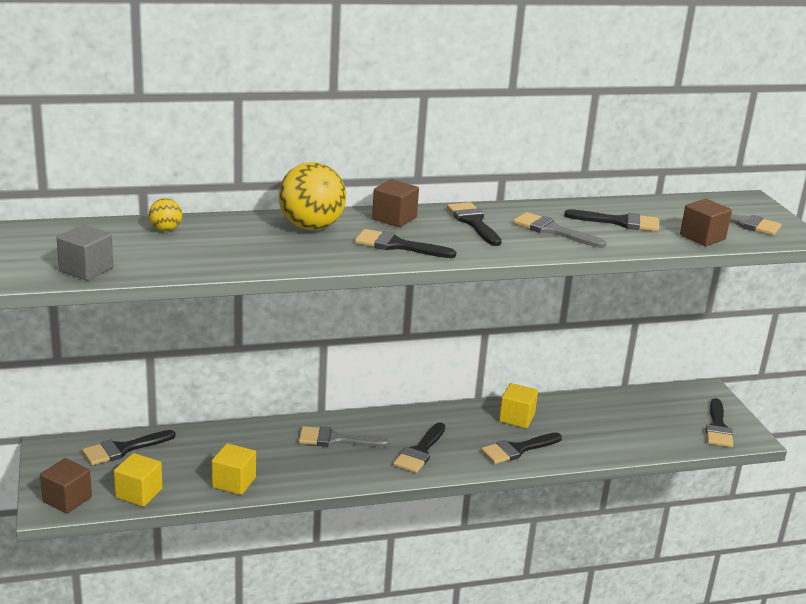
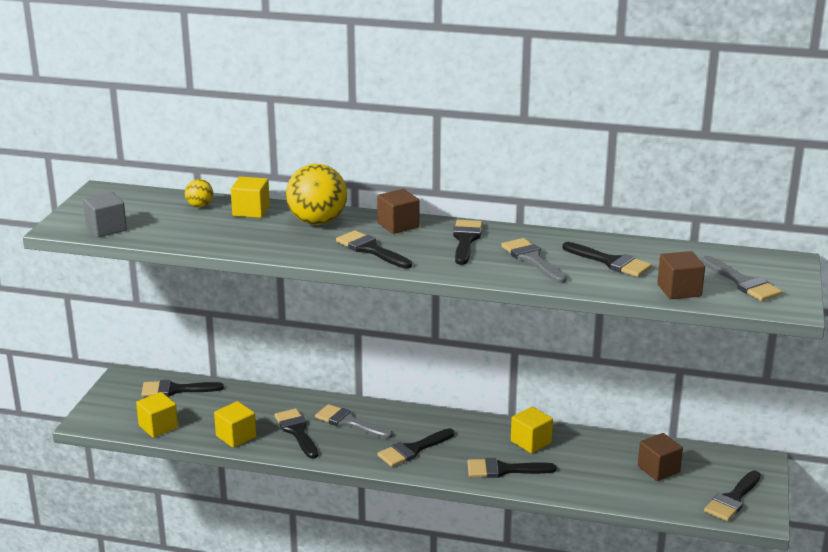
camera: 30 degrees right, 0 degrees up
brown cube [40,458,92,513] -> brown cube moved to [638,433,683,481]
none -> yellow cube [231,177,270,218]
none -> black brush [274,408,318,459]

